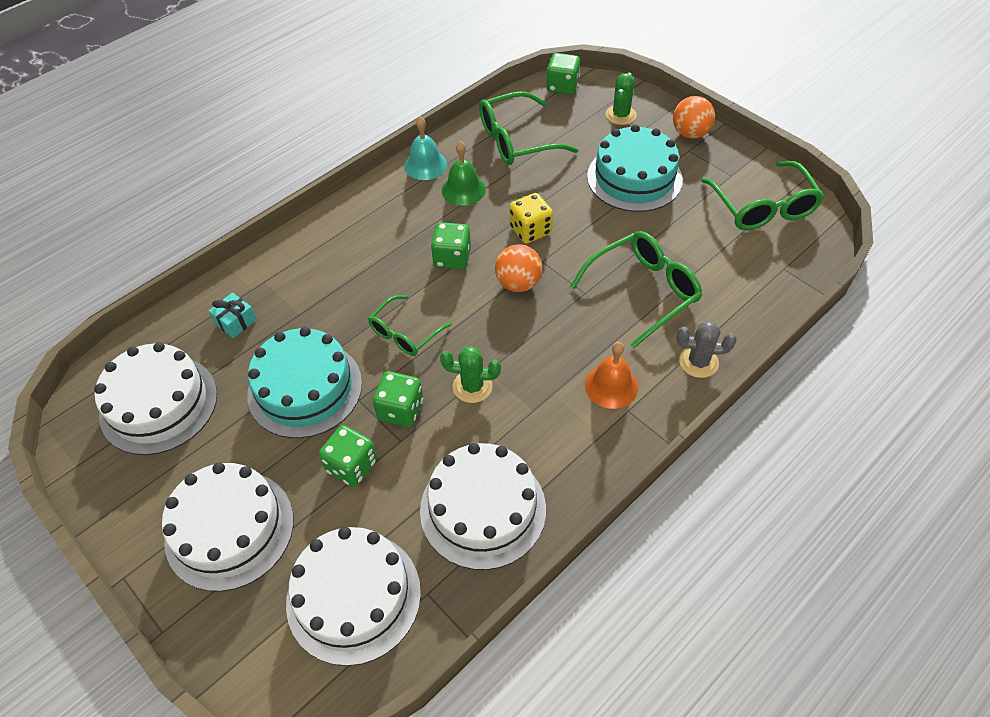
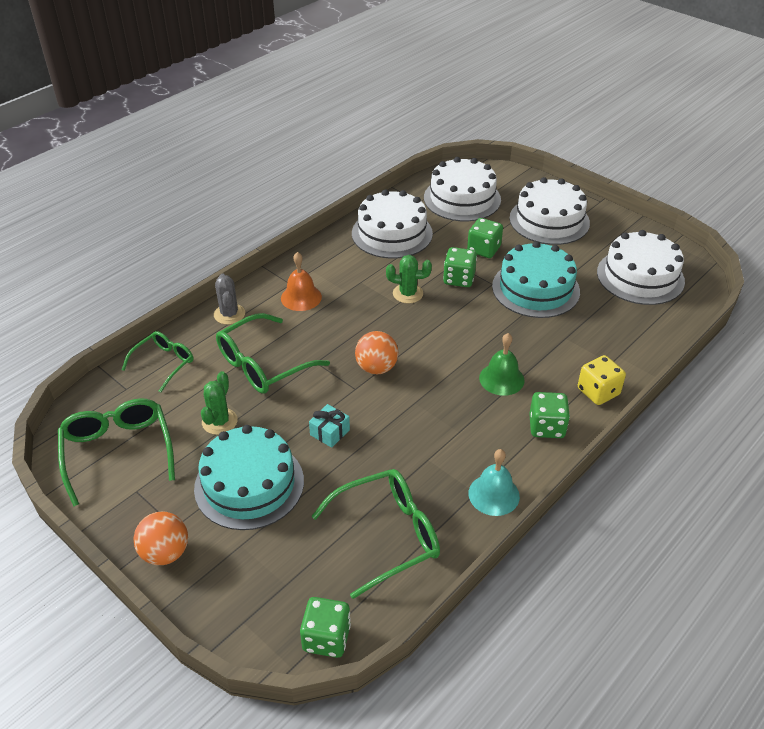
camera: 175 degrees right, 10 degrees down
turquoise gift [209,292,257,338] -> turquoise gift moved to [309,404,350,448]
green glasses [368,295,452,356] -> green glasses moved to [122,331,194,392]
green dice [431,222,471,269] -> green dice moved to [529,392,570,438]
green bell [442,141,486,205] -> green bell moved to [479,333,525,396]
yellow dice [510,193,553,244] -> yellow dice moved to [578,355,626,405]
green cactus [606,73,637,125] -> green cactus moved to [201,371,238,435]
grey cactus [676,321,737,378] -> grey cactus turned 75 degrees clockwise [214,274,245,325]

